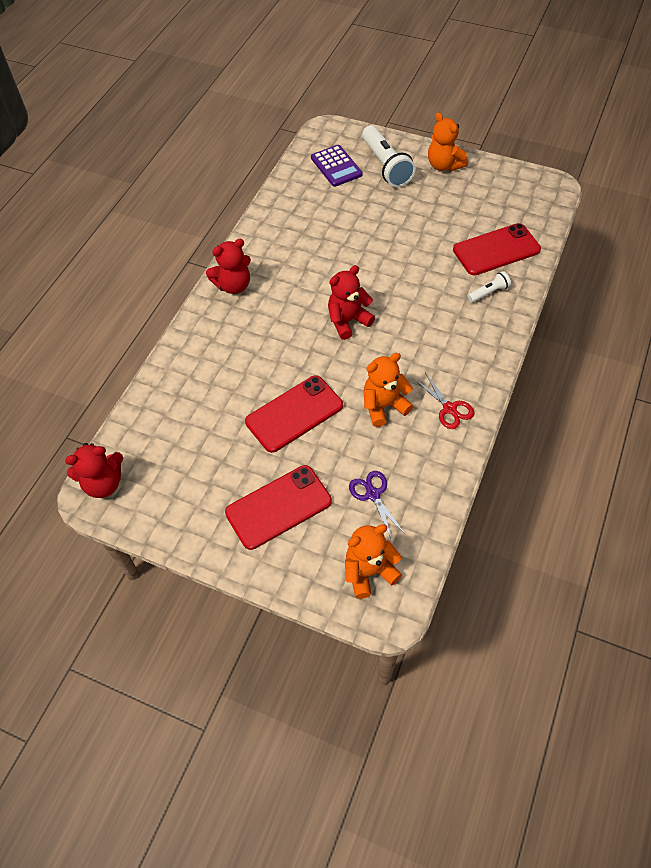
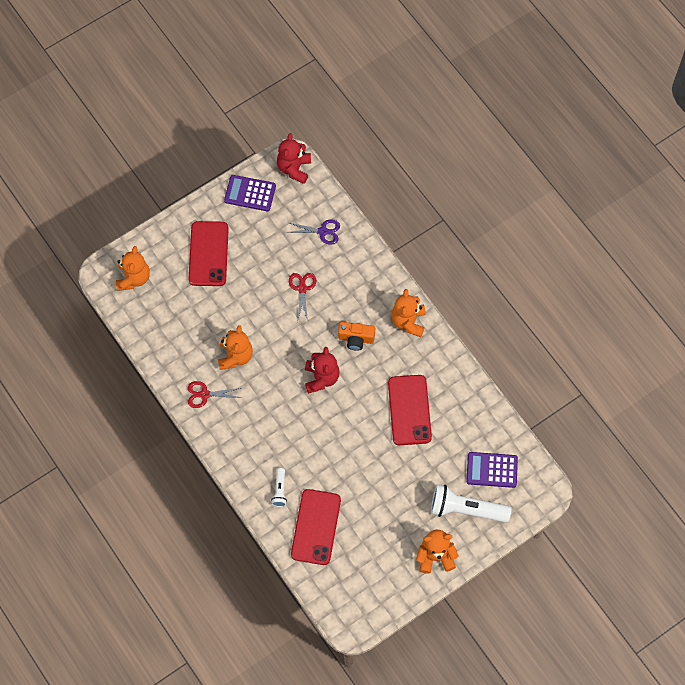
camera: 120 degrees right, 10 degrees up
red teddy bear [206,239,251,294] -> orange teddy bear [391,289,426,337]
red phone [245,375,343,453] -> red phone moved to [388,375,432,445]
purple scissors [349,471,405,540] -> purple scissors moved to [286,219,340,245]
none -> purple calculator [224,175,276,211]
none -> red scissors [289,273,317,322]
none -> orange camera [338,322,375,351]

